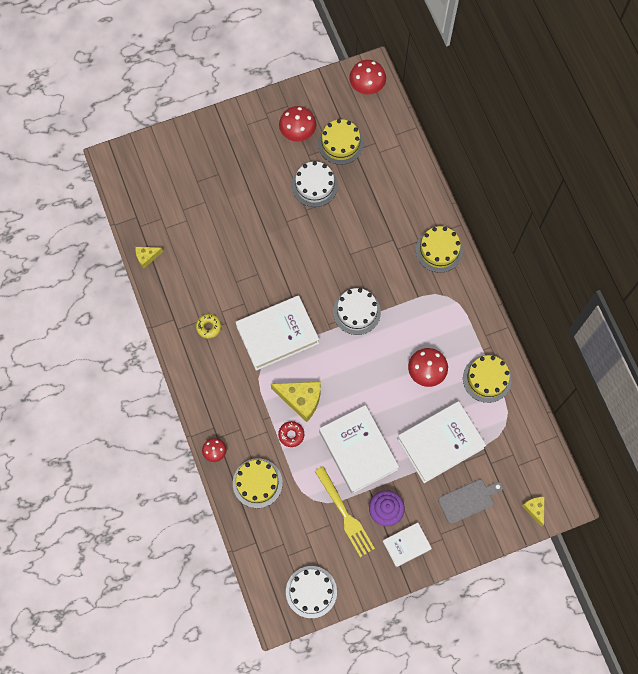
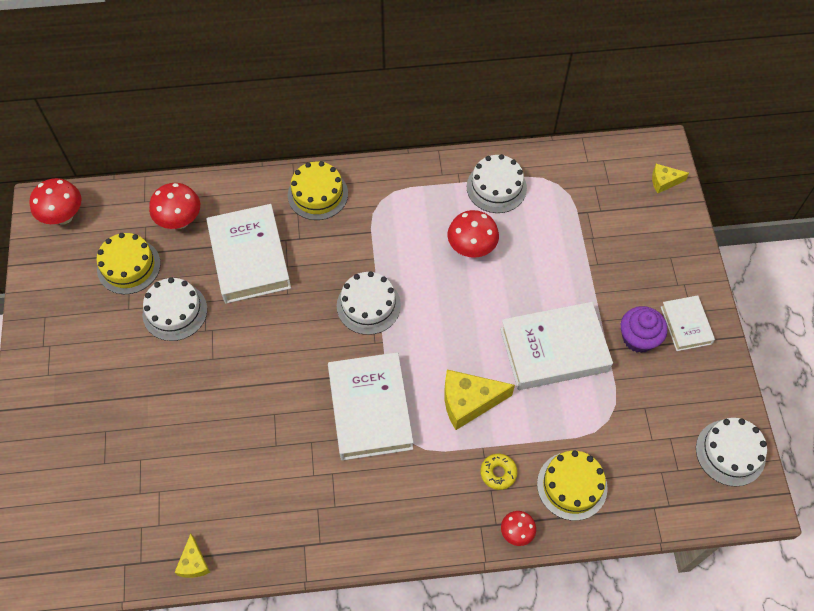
camera: 75 degrees left, 10 degrees down
yellow donut [196,314,221,339] -> yellow donut moved to [480,454,517,490]
yellow cheese [271,381,321,422] -> yellow cheese turned 135 degrees counterclockwise [444,370,515,430]
red donut [278,421,304,447] -> none
red mushroom [279,106,316,142] -> red mushroom moved to [149,183,200,229]
yellow fork [315,466,375,557] -> none
white book [397,401,486,483] -> white book moved to [207,204,291,303]
grey cutting board [438,479,503,524] -> none
yellow cake [463,355,512,403] -> white cake [467,154,527,213]

